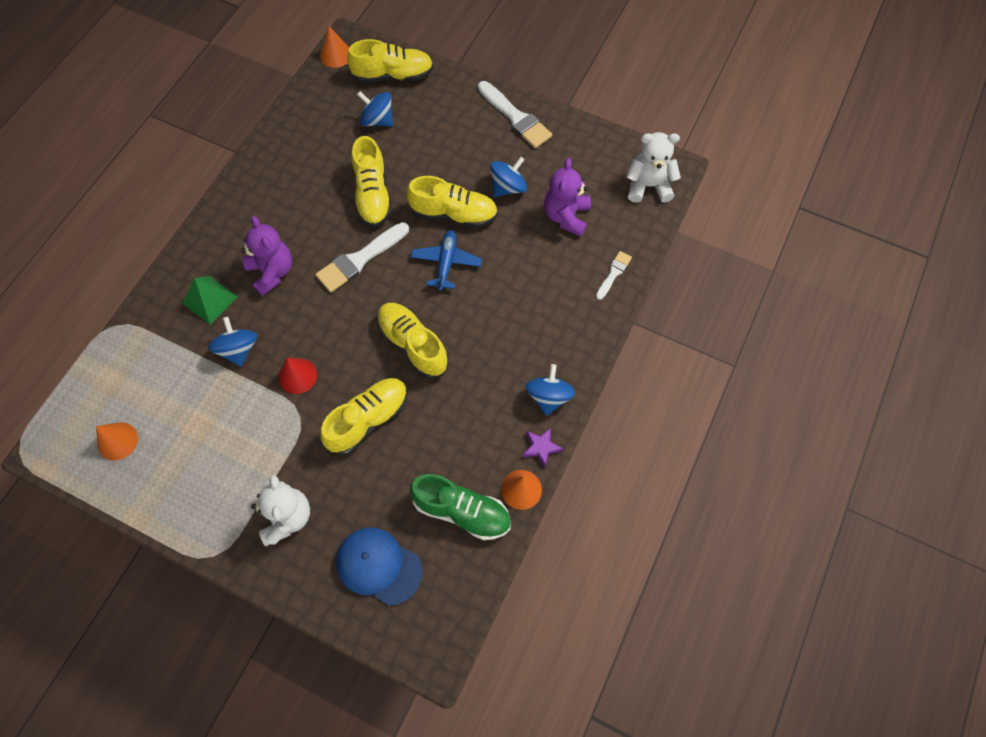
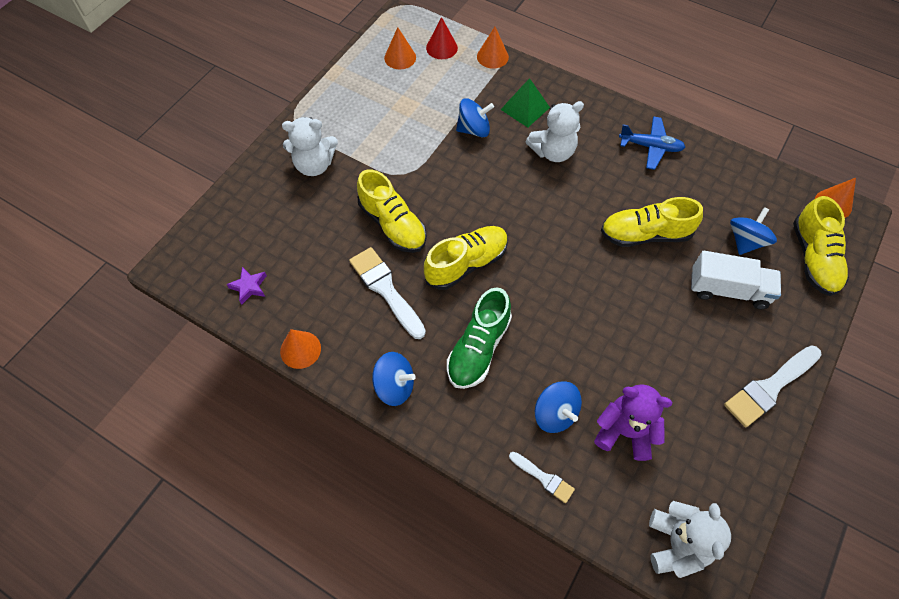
camera: 95 degrees right, 5 degrees down
purple teddy bear [241,216,292,296] -> white teddy bear [526,101,584,162]
red cone [278,358,317,394] -> red cone moved to [426,17,458,59]
white brush [316,222,409,293] -> white brush moved to [349,247,426,339]
blue cap [336,527,423,606] -> none
yellow shoe [407,176,498,228] -> none
green shoe [409,474,511,540] -> green shoe moved to [447,287,512,389]
blue plane [411,230,482,291] -> blue plane moved to [619,116,685,170]
blue spinning top [490,157,527,197] -> blue spinning top moved to [535,381,582,433]
purple star [523,428,563,467] -> purple star moved to [226,267,267,305]
none -> orange cone [477,27,509,69]
none -> white truck [691,251,781,309]

